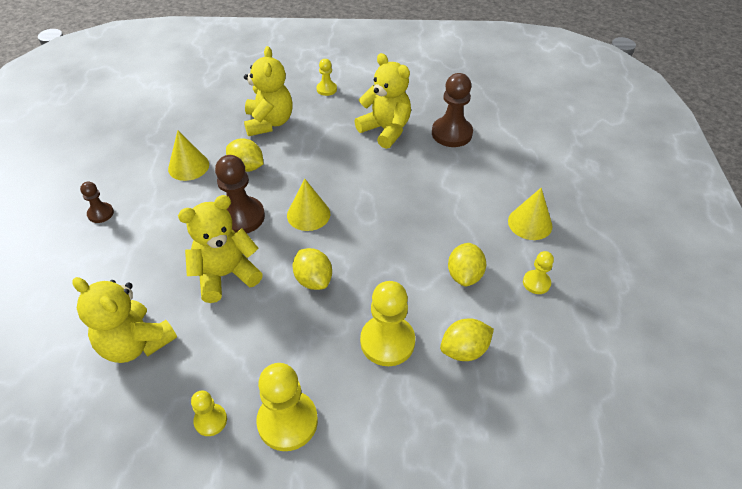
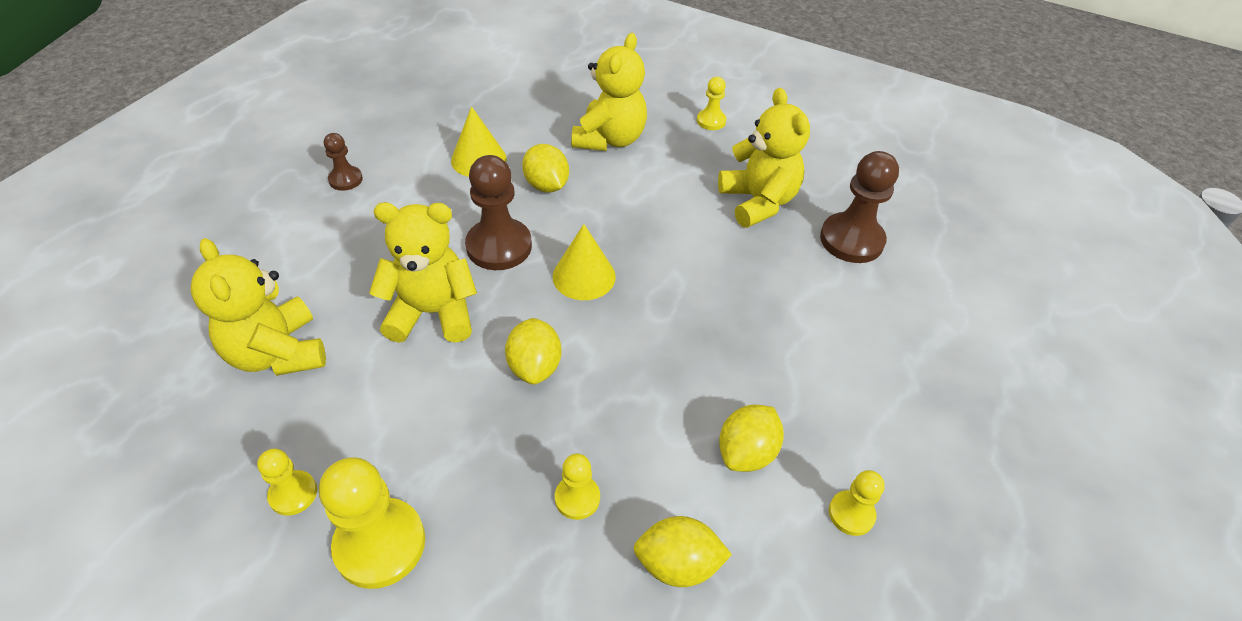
camera: 25 degrees right, 0 degrees up
yellow pawn [360,281,415,366] -> yellow pawn [555,454,600,520], size x0.54
yellow cone [508,188,552,240] -> none

